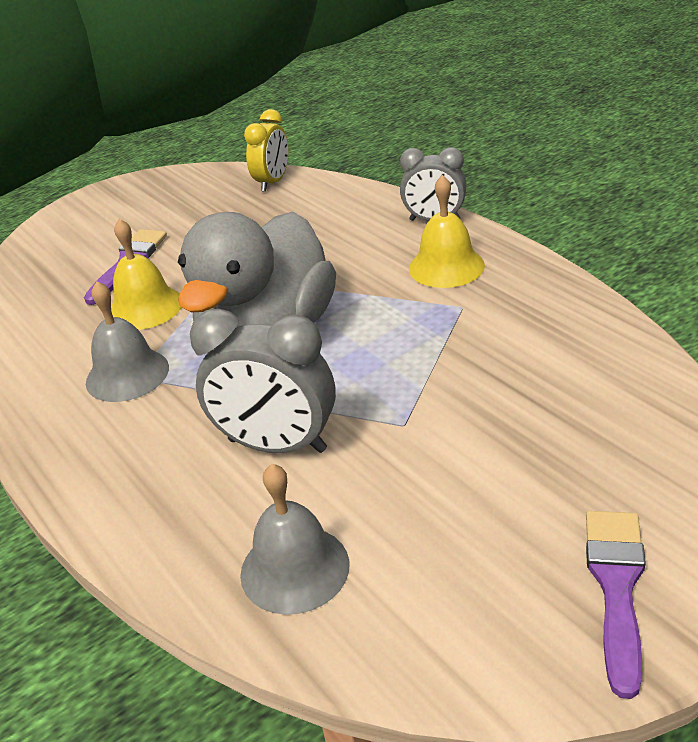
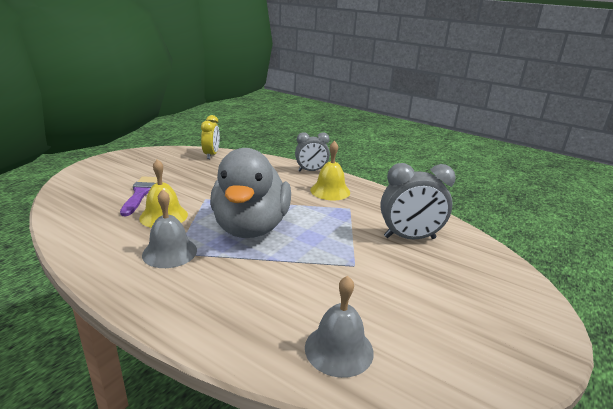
camera: 25 degrees left, 10 degrees down
grey clock [190,309,336,453] -> grey clock moved to [380,163,456,239]
purple brush [586,511,646,699] -> none

